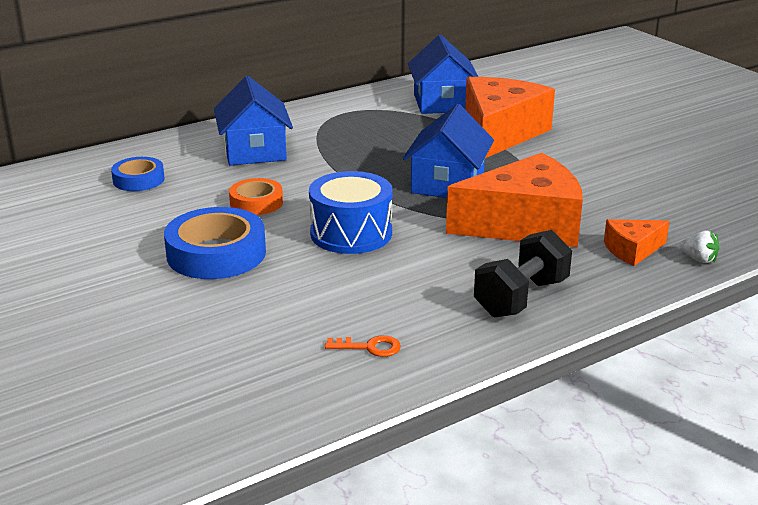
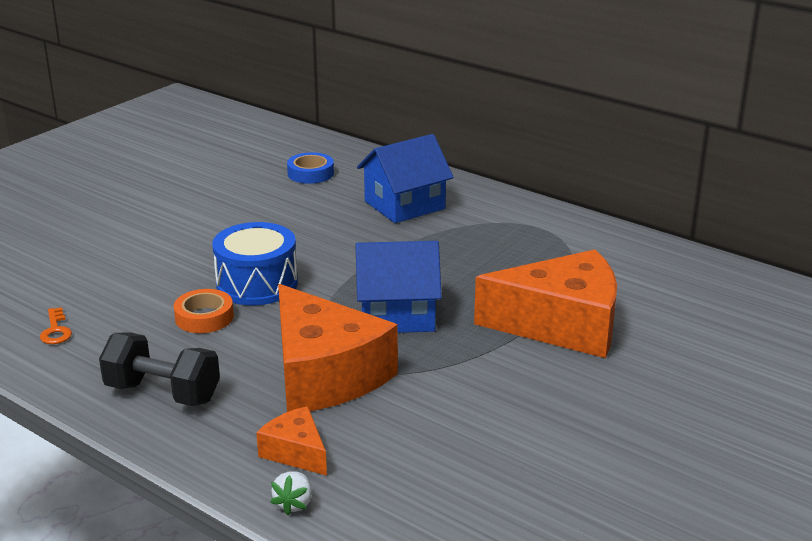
camera: 70 degrees right, 0 degrees up
blue tape [164,207,266,279] -> none
orange tape [229,178,283,215] -> orange tape moved to [173,289,234,333]
blue house [408,35,478,114] -> none

